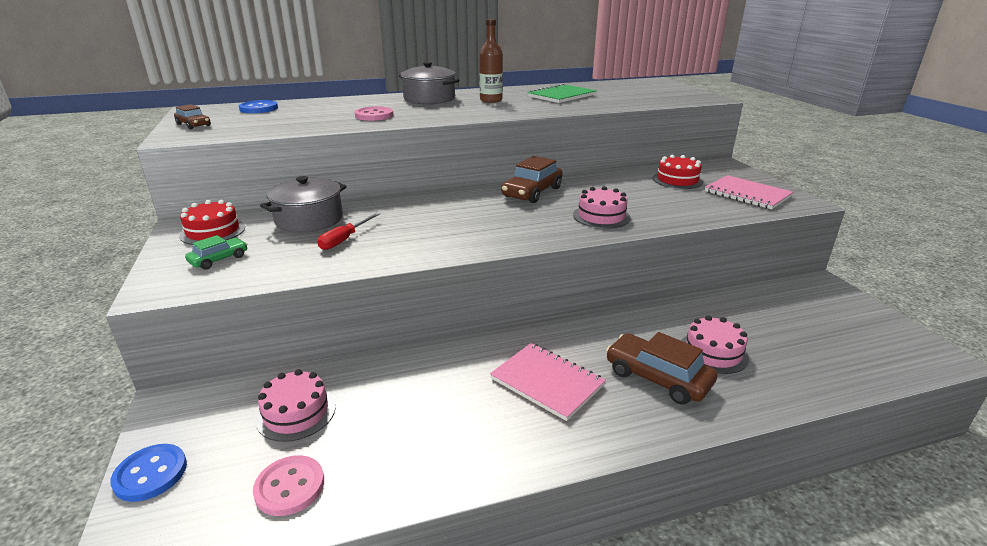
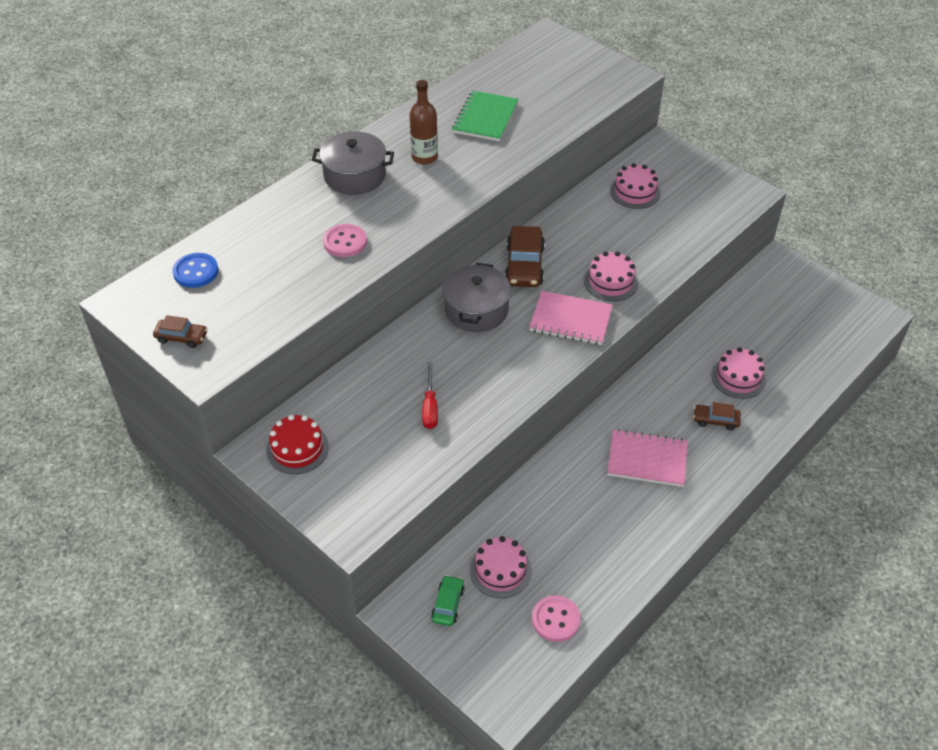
camera: 30 degrees left, 20 degrees up
blue button [110,444,187,502] -> none
green car [185,235,247,270] -> green car moved to [431,575,464,626]
grey pot [260,176,347,233] -> grey pot moved to [443,263,511,332]
brown car [606,332,717,405] -> brown car [693,402,741,430], size x0.56
red cake [653,155,703,189] -> pink cake [610,163,661,209]
pink notebook [705,175,793,209] -> pink notebook moved to [529,291,613,345]

